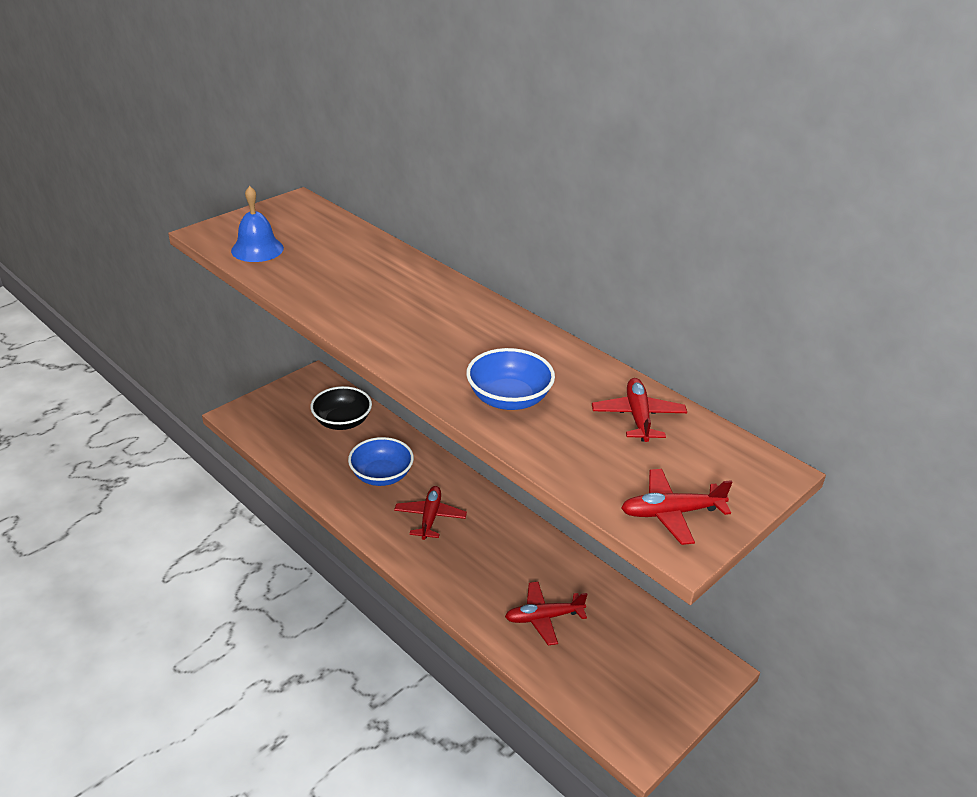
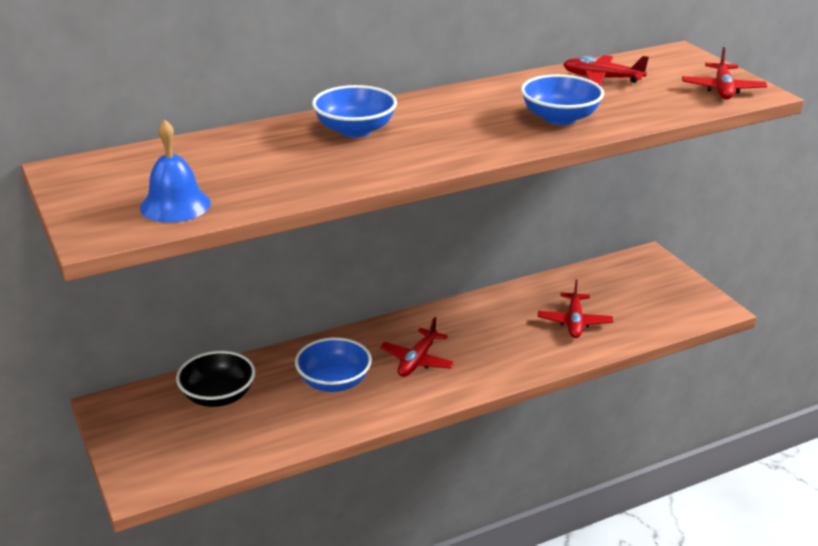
camera: 70 degrees left, 5 degrees down
red plane [394,486,467,540] -> red plane turned 90 degrees counterclockwise [380,317,455,377]
none -> blue bowl [312,85,397,137]

